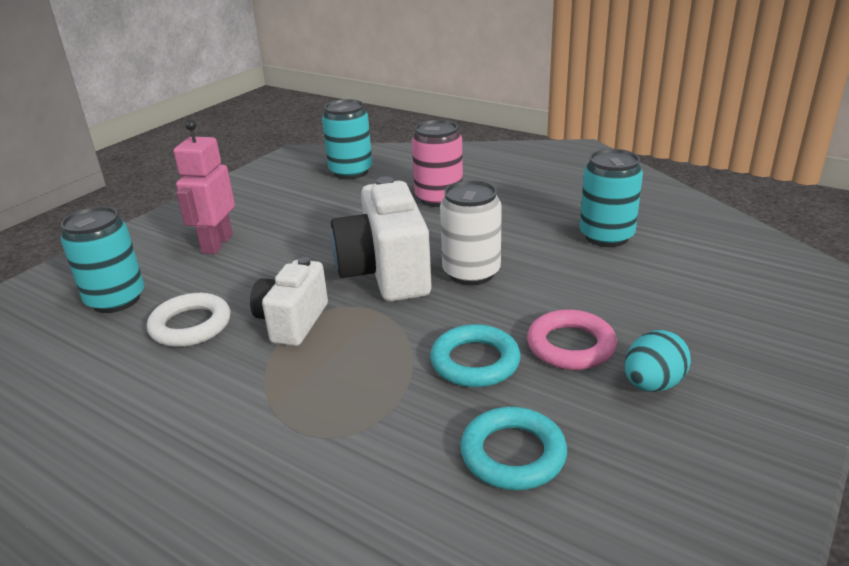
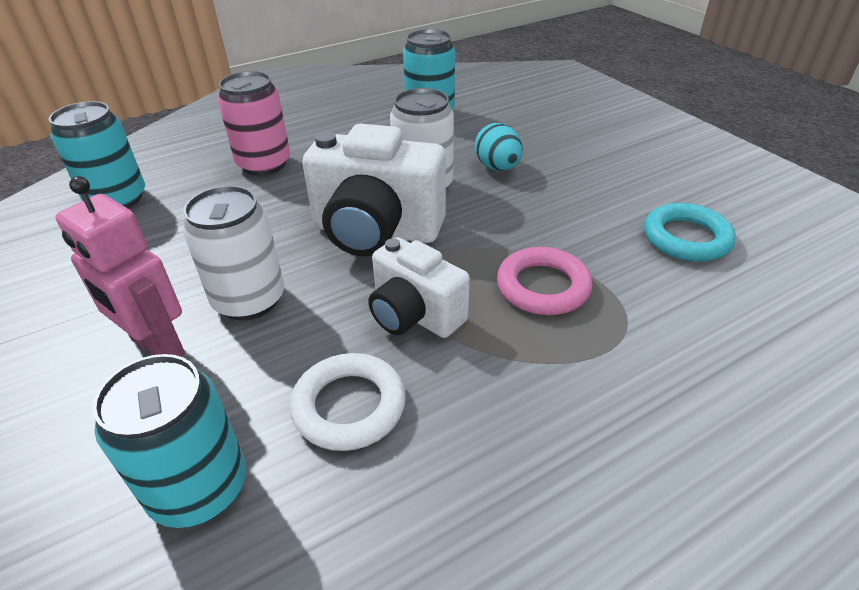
camera: 65 degrees left, 10 degrees up
turquoise ring [430,324,521,387] -> none
pink ring [527,310,617,370] -> pink ring moved to [497,247,593,315]
turquoise egg [625,330,691,392] -> turquoise egg moved to [475,123,523,171]
none -> white can [183,185,284,321]

